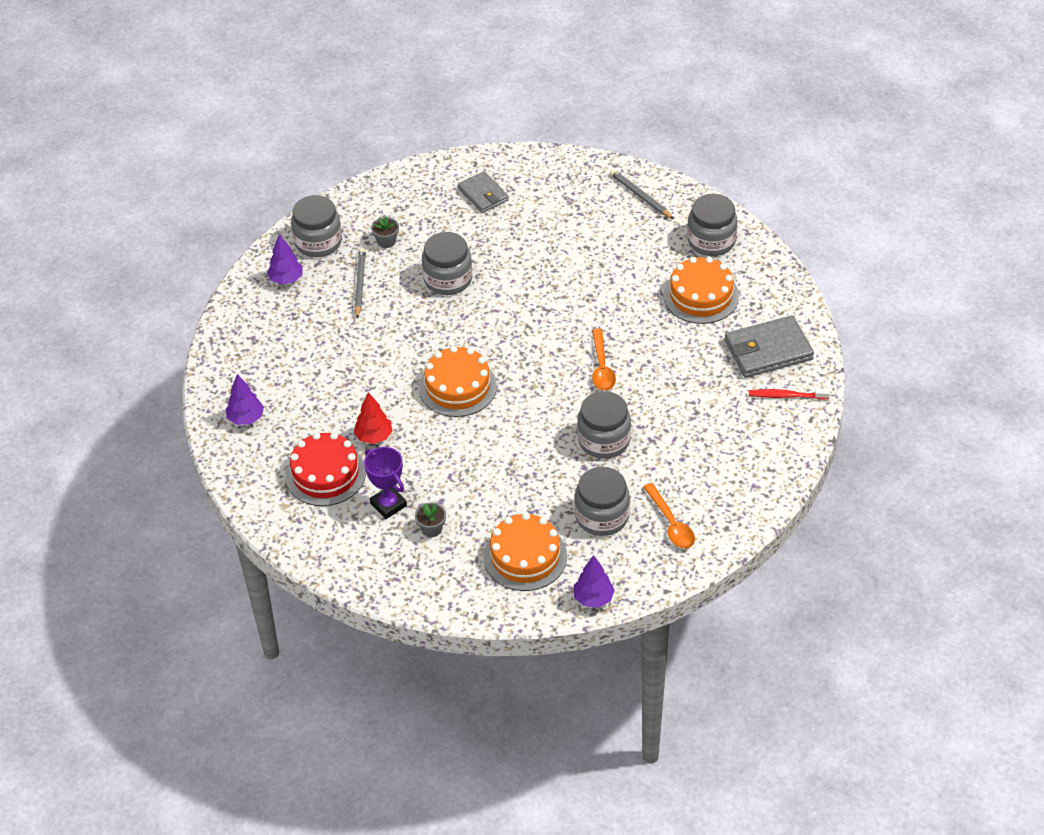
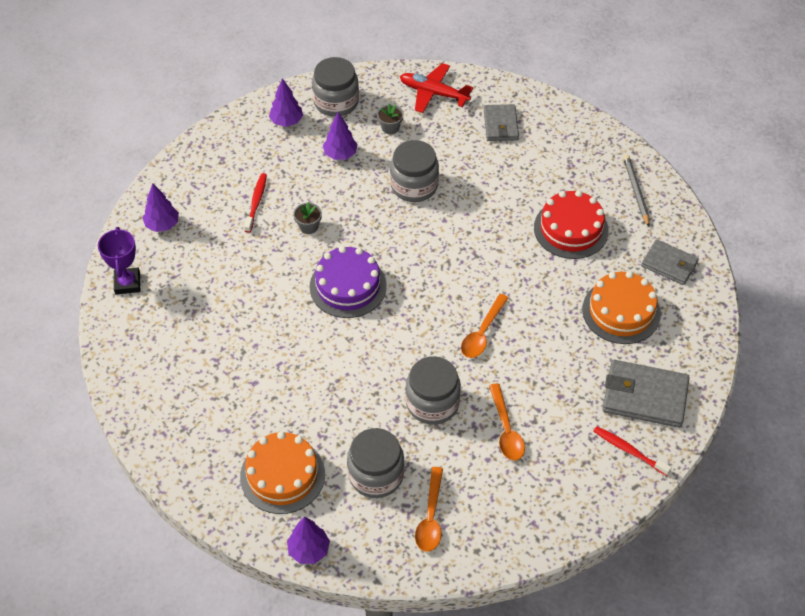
camera: 30 degrees right, 5 degrees up
red cake [285,432,366,506] -> red cake moved to [534,190,609,259]
grey pencil [354,248,366,318] -> purple tree [323,112,358,160]
red tree [354,392,393,444] -> none
purple trophy [364,447,407,519] -> purple trophy moved to [98,227,140,295]
grey flower pot [415,503,446,537] -> grey flower pot moved to [293,202,322,234]
orange cake [419,346,497,417] -> purple cake [310,246,387,318]
grey jar [687,194,737,256] -> grey wallet [641,239,699,285]
none -> red toothbrush [244,173,267,233]
none -> red plane [400,63,473,113]
none -> orange spoon [489,383,525,460]

